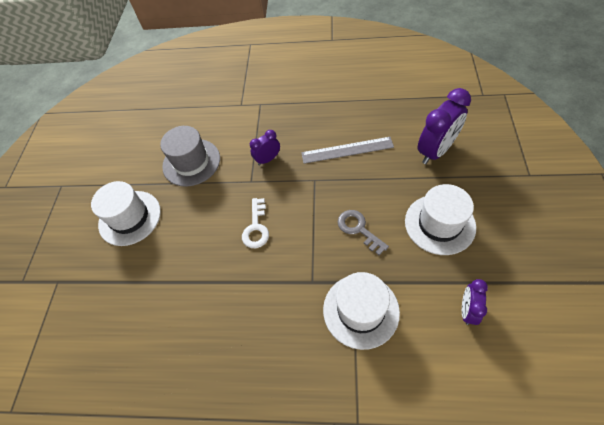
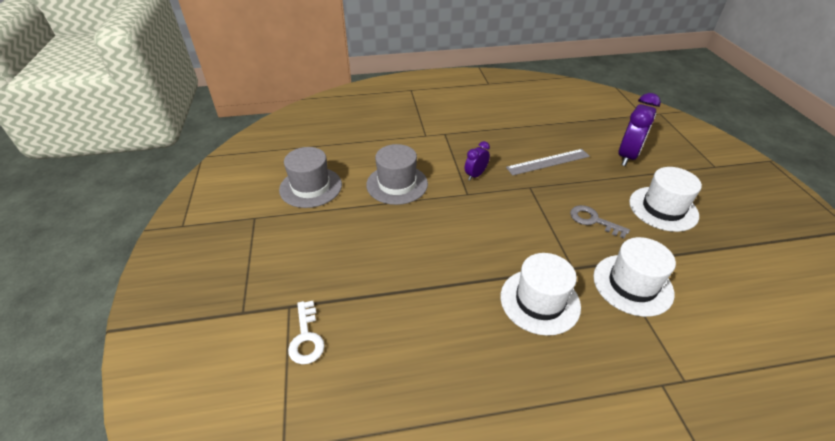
camera: 20 degrees left, 15 degrees down
white hat [91,181,161,246] -> white hat moved to [501,253,581,336]
white key [242,198,269,248] -> white key moved to [288,301,325,364]
purple clock [462,279,488,325] -> none
none -> grey hat [279,147,342,208]

